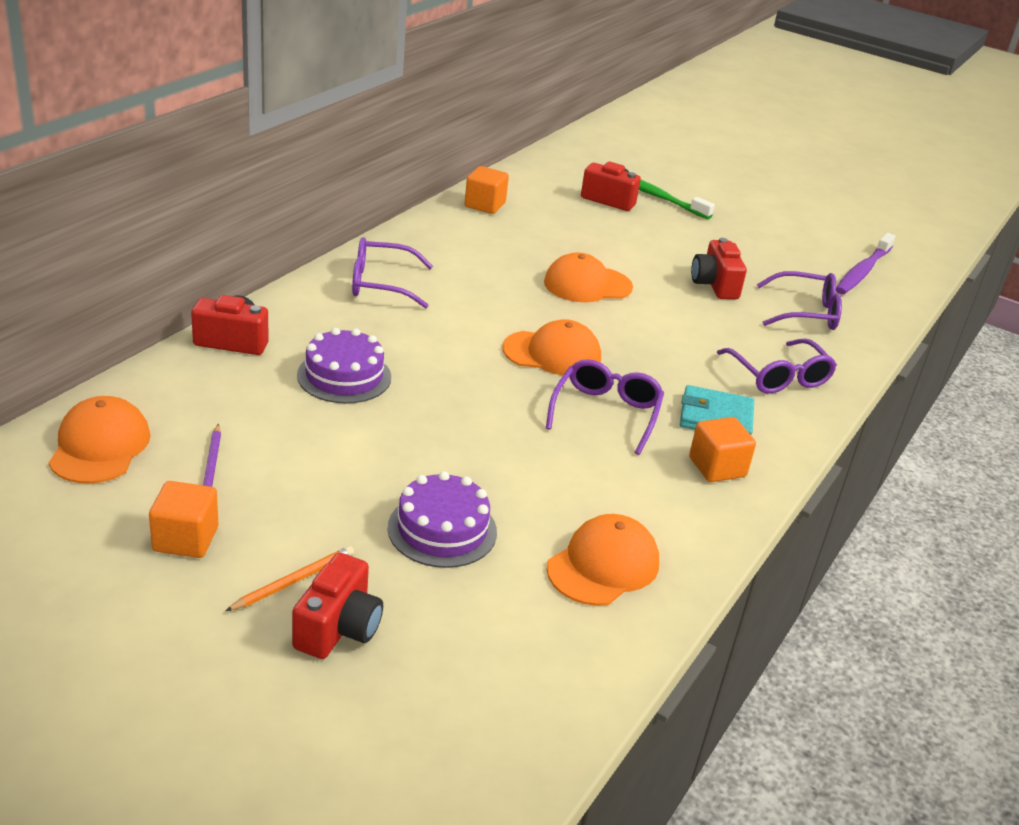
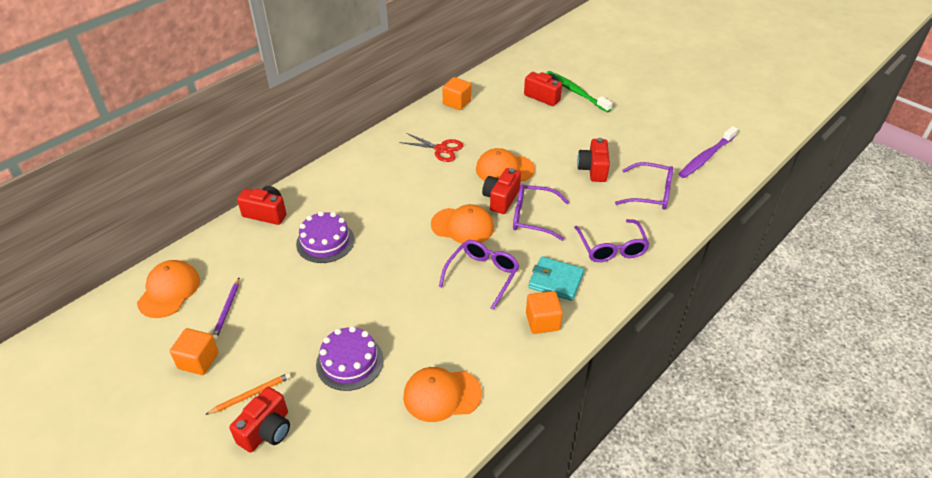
camera: 15 degrees right, 10 degrees up
purple glasses [352,237,433,308] -> purple glasses moved to [513,184,569,241]
orange cap [547,514,659,606] -> orange cap turned 150 degrees counterclockwise [403,367,482,422]
none -> red scissors [399,133,463,162]
none -> red camera [482,168,521,214]

